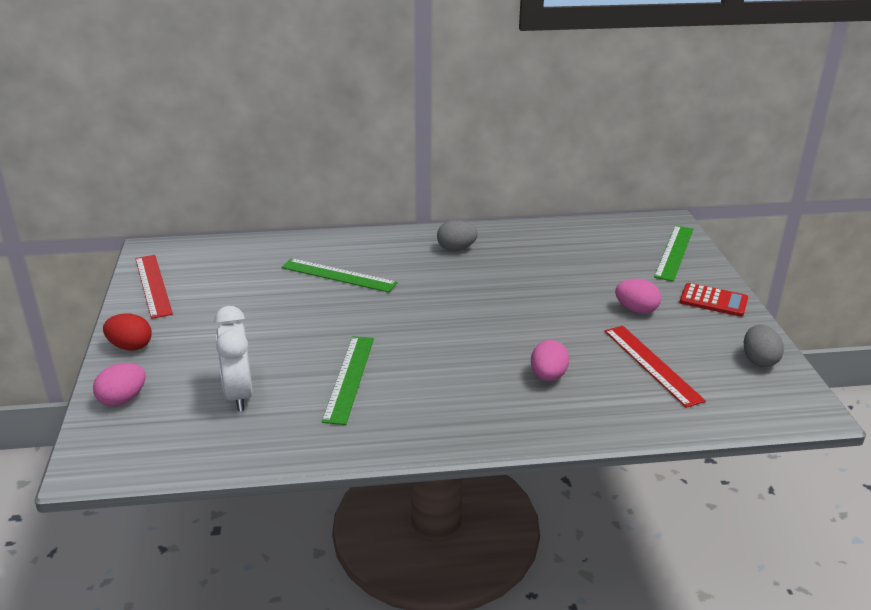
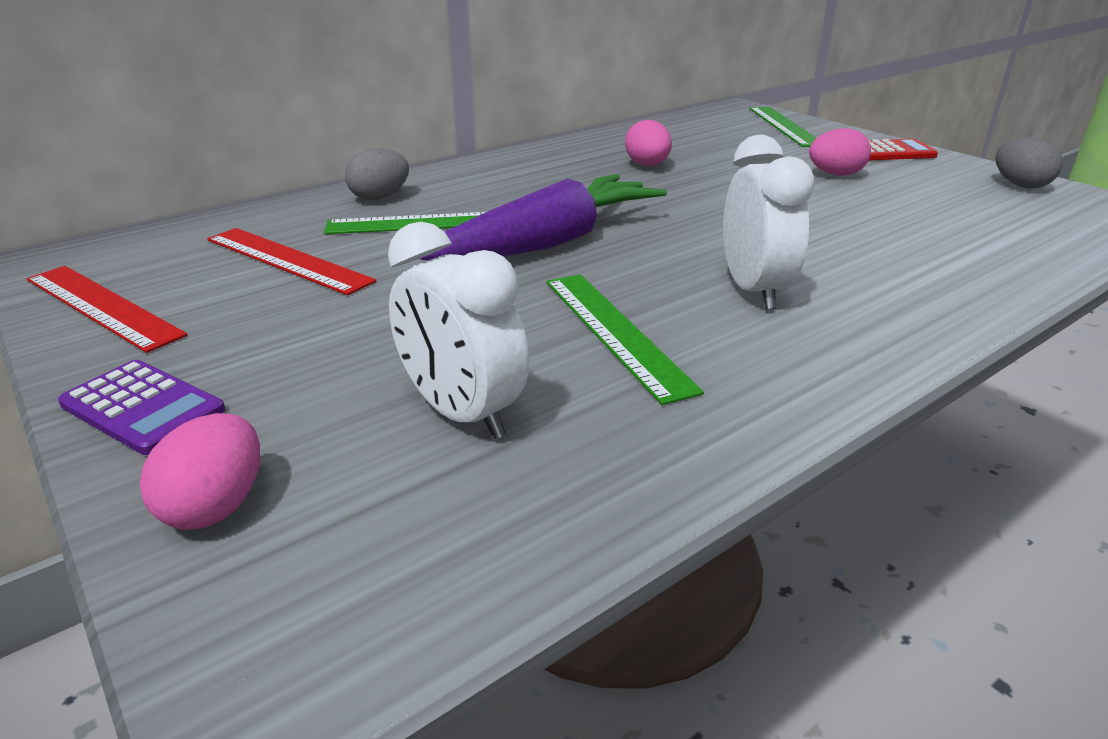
camera: 30 degrees left, 0 degrees up
red egg [103,313,152,351] -> purple calculator [58,360,225,455]
grey egg [437,220,478,251] -> grey egg moved to [345,148,409,201]
pink egg [531,340,569,381] -> pink egg moved to [625,120,672,166]
red ruler [605,326,706,408] -> red ruler moved to [207,228,376,295]
none -> purple carrot [419,174,667,261]
none -> white clock [723,135,815,310]

